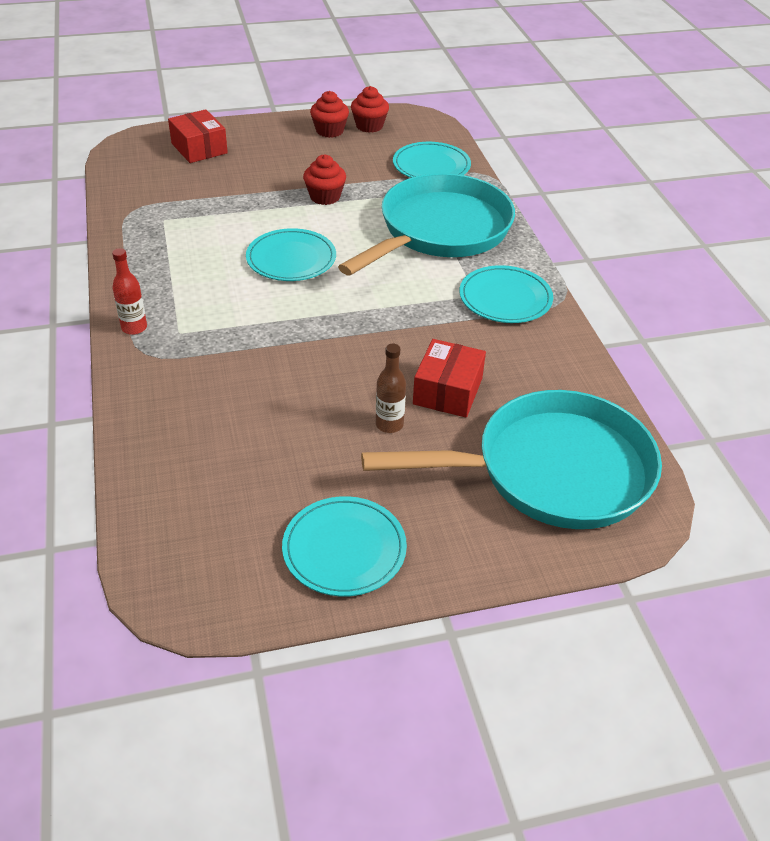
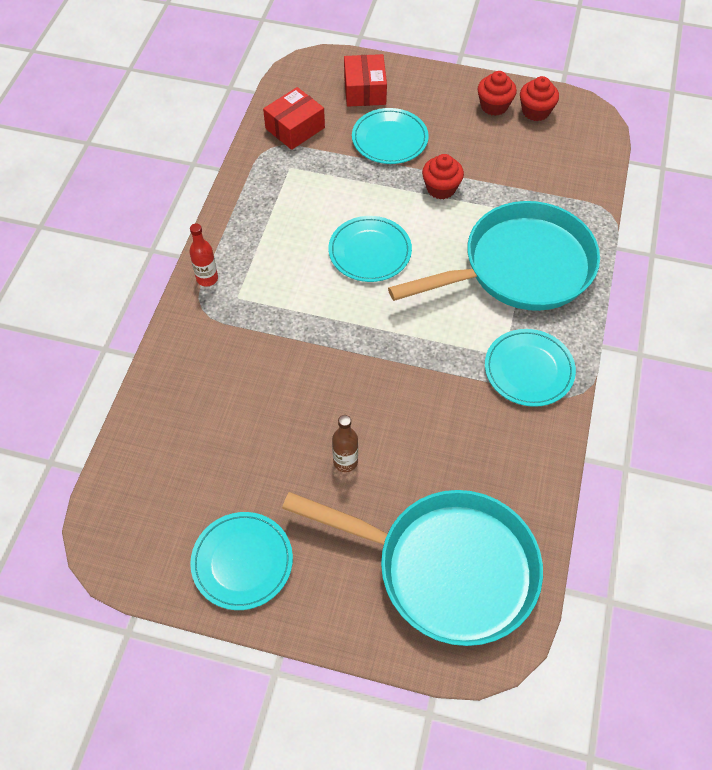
camera: 30 degrees right, 15 degrees up
turquoise plate [393,142,471,178] -> turquoise plate moved to [352,108,429,164]
red box [413,339,486,418] -> red box moved to [263,87,325,150]

